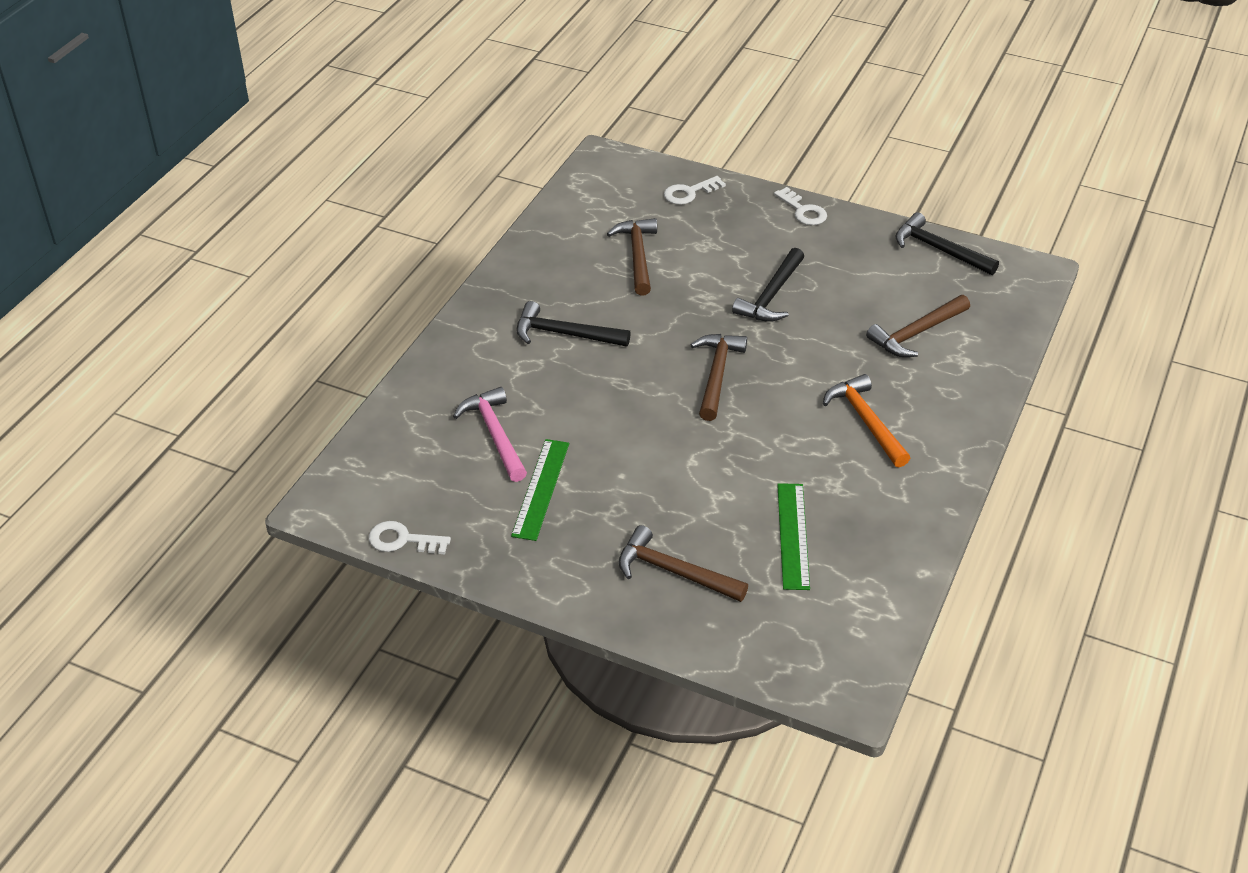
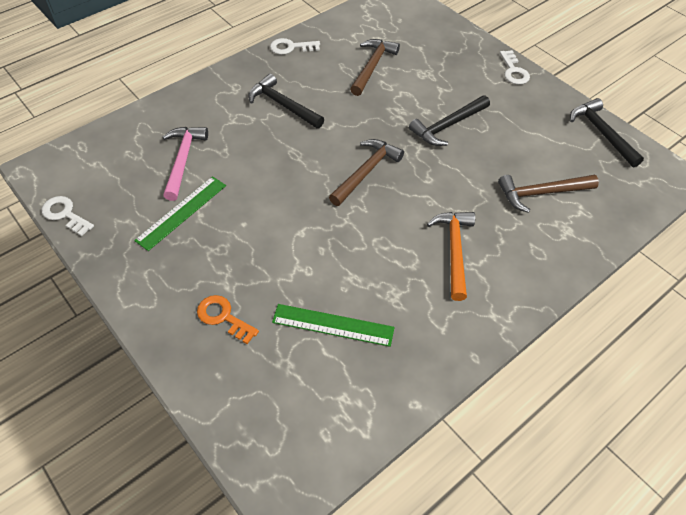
camera: 25 degrees right, 10 degrees up
brown hammer [619,525,748,602] -> orange key [197,295,259,344]
white key [664,176,726,205] -> white key moved to [270,38,320,55]
green ruler [777,483,810,590] -> green ruler turned 75 degrees clockwise [272,304,395,347]

